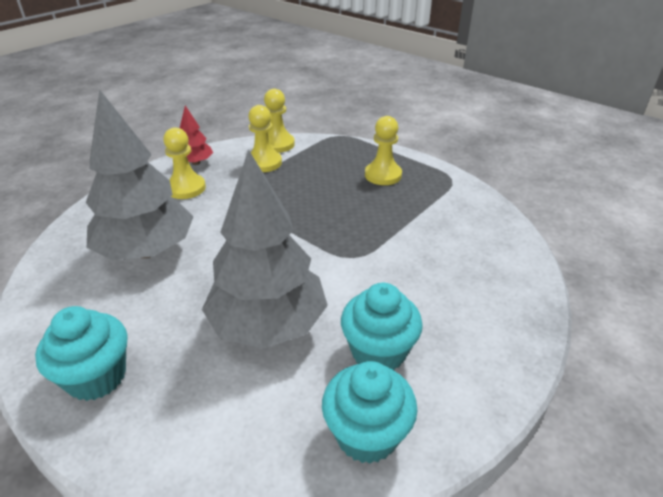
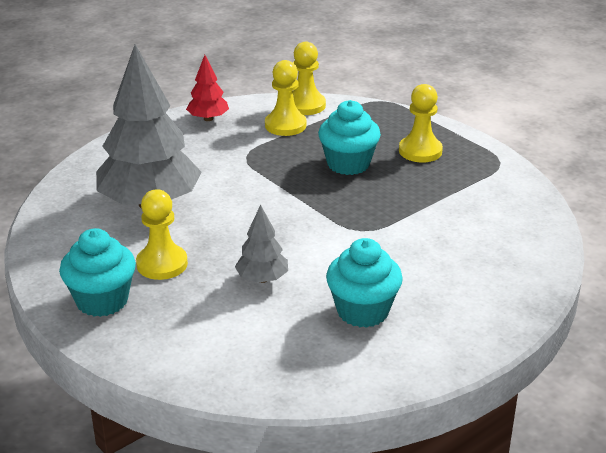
camera: 10 degrees right, 5 degrees down
yellow pawn [163,127,206,199] -> yellow pawn moved to [136,189,188,280]
grey tree [202,149,328,349] -> grey tree [235,205,288,283], size x0.46
turquoise cupcake [322,361,418,464] -> turquoise cupcake moved to [318,100,381,175]

